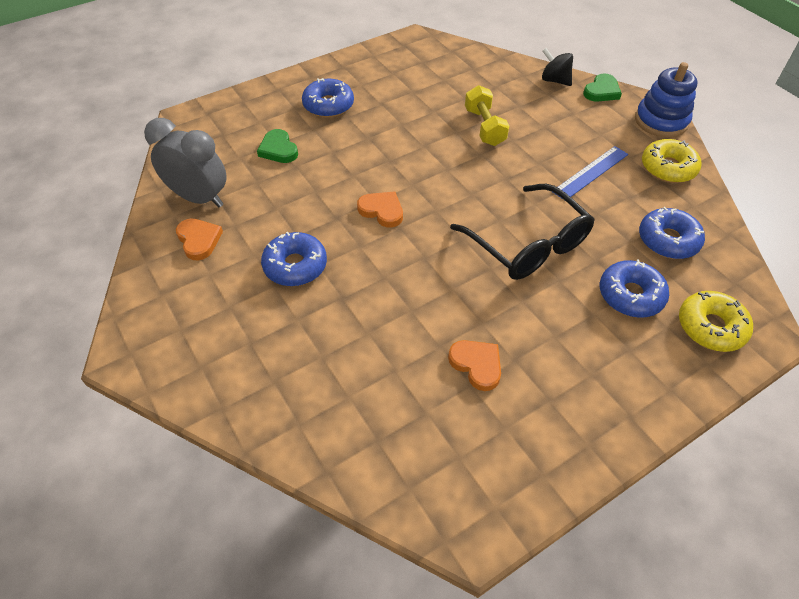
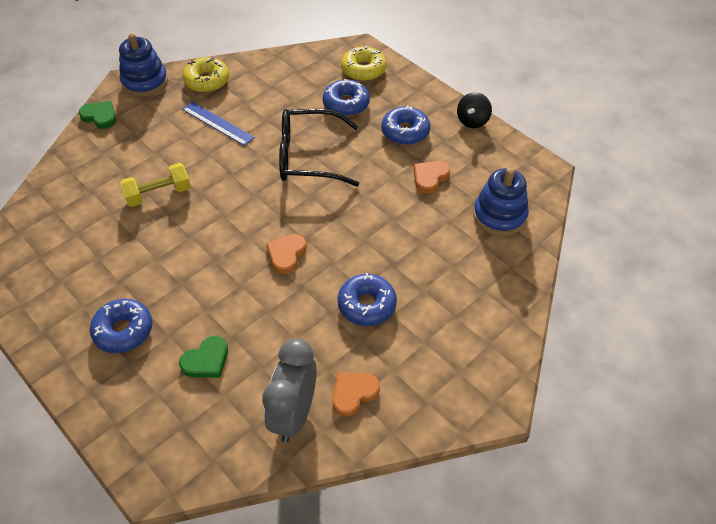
camera: 100 degrees left, 0 degrees up
black glasses [450,184,595,280] -> black glasses turned 135 degrees counterclockwise [279,109,359,187]
black spinning top [542,48,573,86] -> black spinning top moved to [457,92,492,128]
blue donut [639,207,705,259] -> blue donut moved to [381,105,430,145]
none -> blue stacking toy [473,168,529,236]

